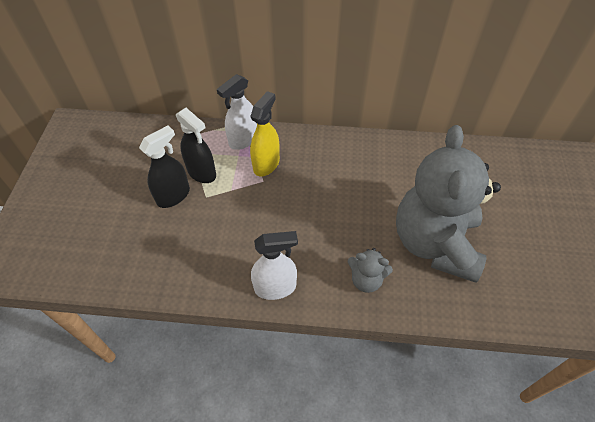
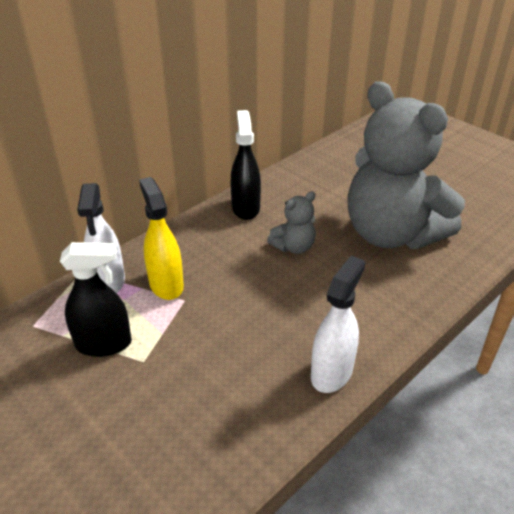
camera: 50 degrees left, 15 degrees down
black spray bottle [139,125,190,208] -> black spray bottle moved to [230,110,261,220]
grey teddy bear [348,248,393,293] -> grey teddy bear moved to [267,191,316,254]

